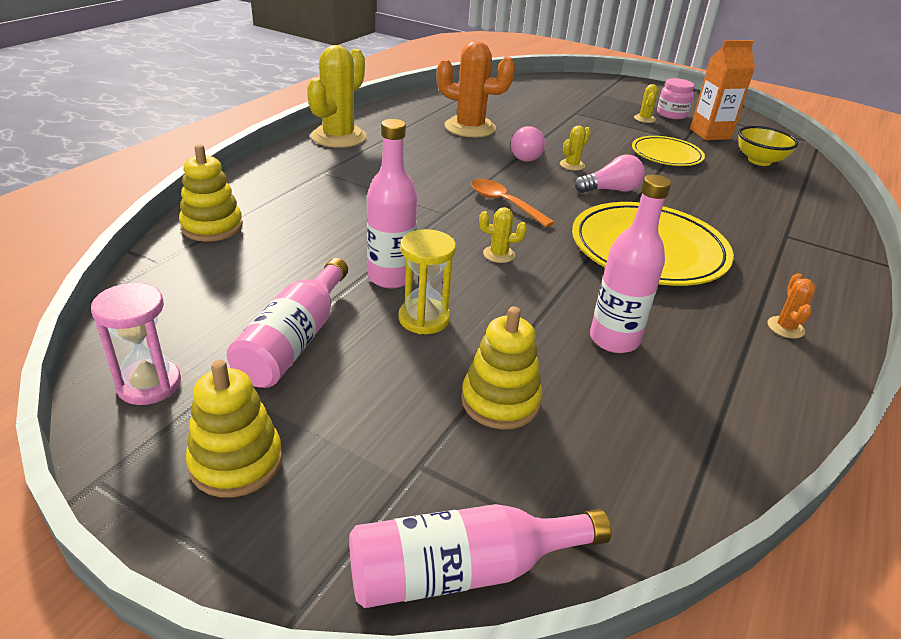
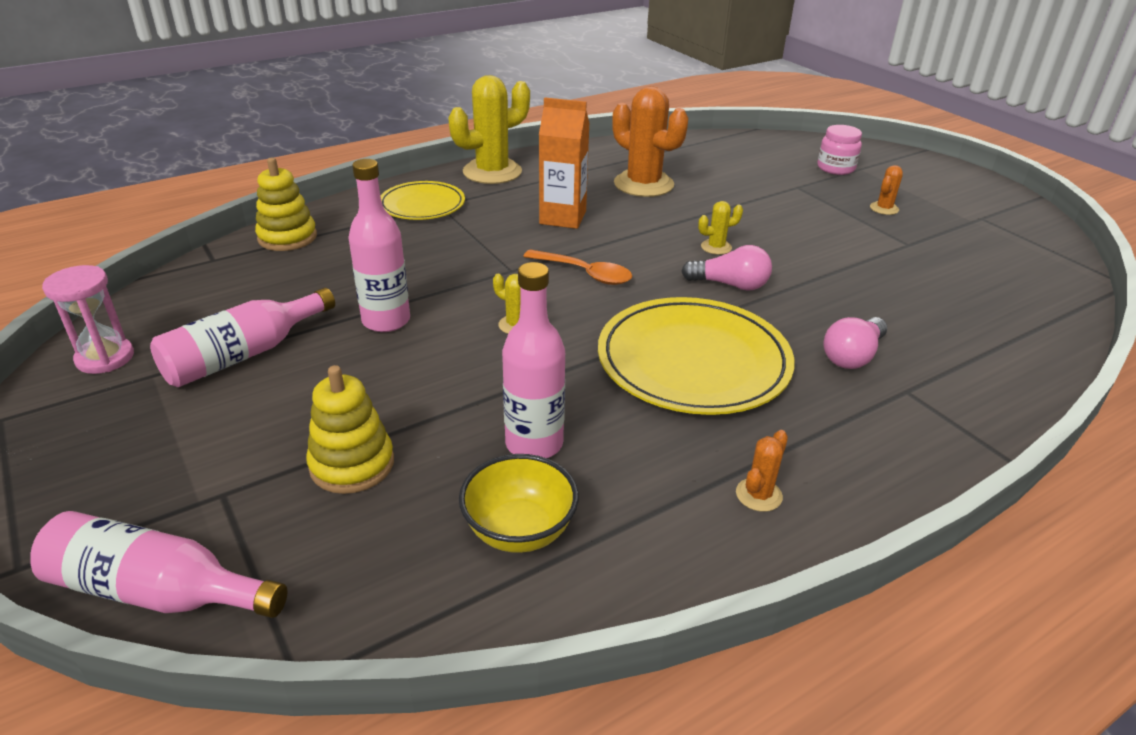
camera: 30 degrees right, 0 degrees up
yellow stacking toy [186,360,283,498] -> none
yellow hourglass [398,229,456,334] -> none
orange spoon [471,179,555,227] -> orange spoon turned 135 degrees clockwise [523,249,632,285]
pink light bulb [511,126,545,162] -> pink light bulb moved to [824,317,887,369]
yellow plate [632,136,705,166] -> yellow plate moved to [380,181,465,220]
yellow cactus [634,84,658,123] -> orange cactus [870,165,903,215]
pink jar [657,78,694,119] -> pink jar moved to [817,125,862,175]
orange carton [690,40,755,140] -> orange carton moved to [539,98,590,229]
yellow bowl [738,126,799,166] -> yellow bowl moved to [459,454,579,553]

